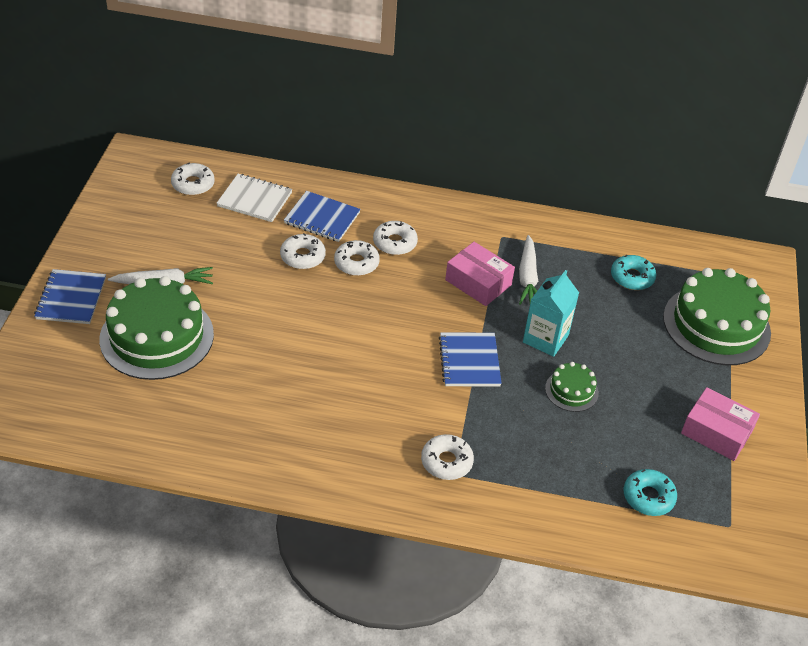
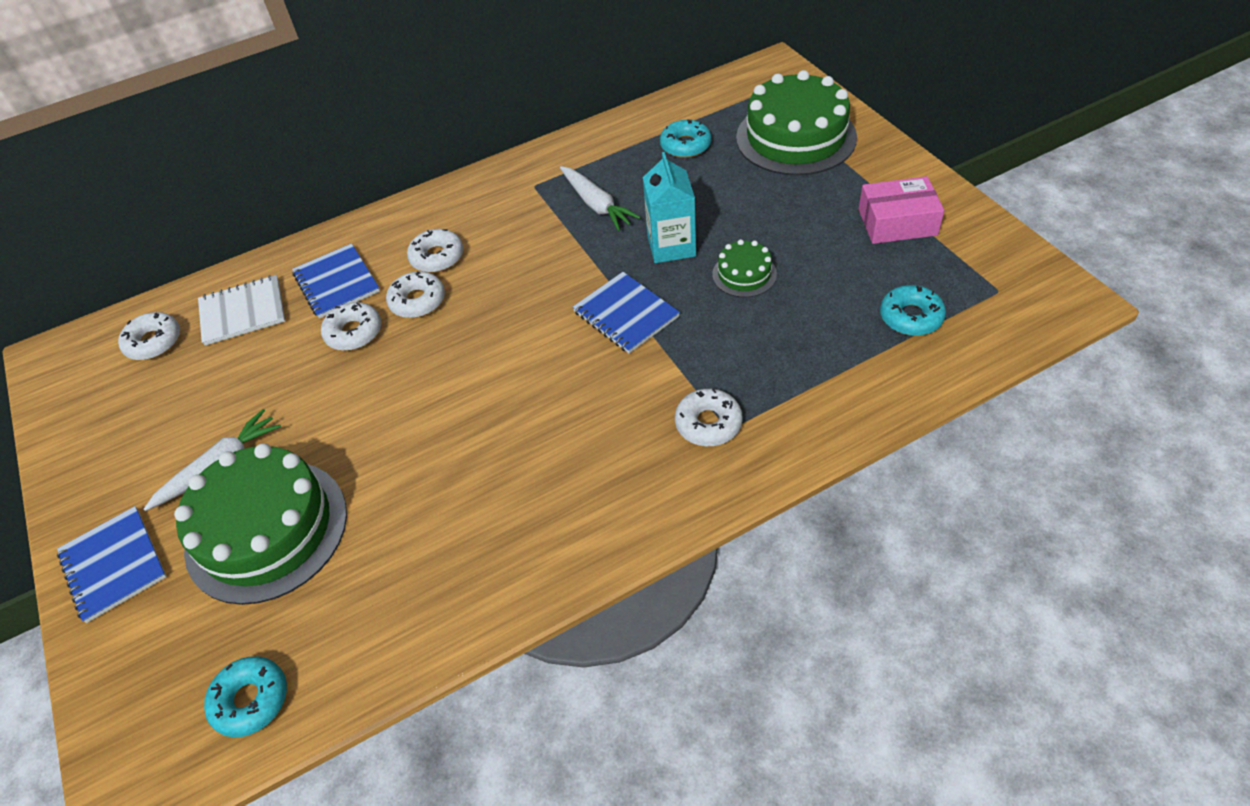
camera: 30 degrees left, 5 degrees up
blue notebook [284,191,361,242] -> blue notebook turned 75 degrees clockwise [292,243,380,319]
pink box [445,242,515,306] -> none
none -> turquoise donut [204,657,287,737]

